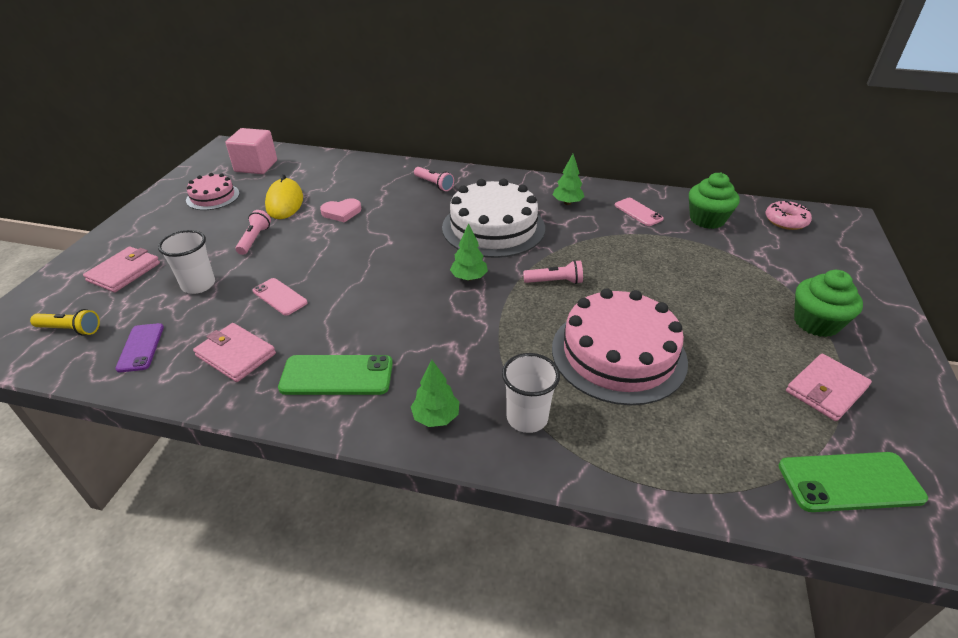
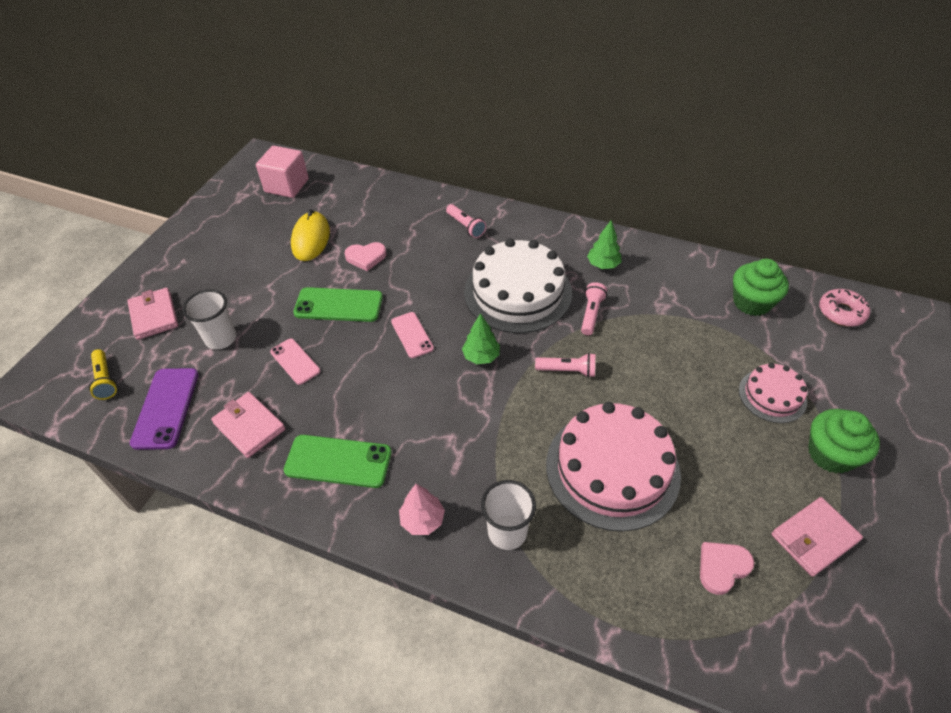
camera: 10 degrees right, 10 degrees up
yellow flashlight [30,309,100,336] -> yellow flashlight turned 45 degrees clockwise [89,349,117,400]
pink wallet [83,246,160,292] -> pink wallet turned 60 degrees counterclockwise [127,288,178,340]
purple phone [115,323,164,372] -> purple phone [130,368,199,450], size x1.57
pink cake [186,173,240,210] -> pink cake moved to [739,363,807,423]
pink flashlight [235,210,271,255] -> pink flashlight moved to [581,282,607,335]
green tree [411,360,459,427] -> pink tree [399,484,445,535]
pink phone [615,198,664,226] -> pink phone moved to [391,312,434,358]
green phone [778,452,928,512] -> green phone moved to [293,287,383,322]
none -> pink heart [700,542,754,595]

